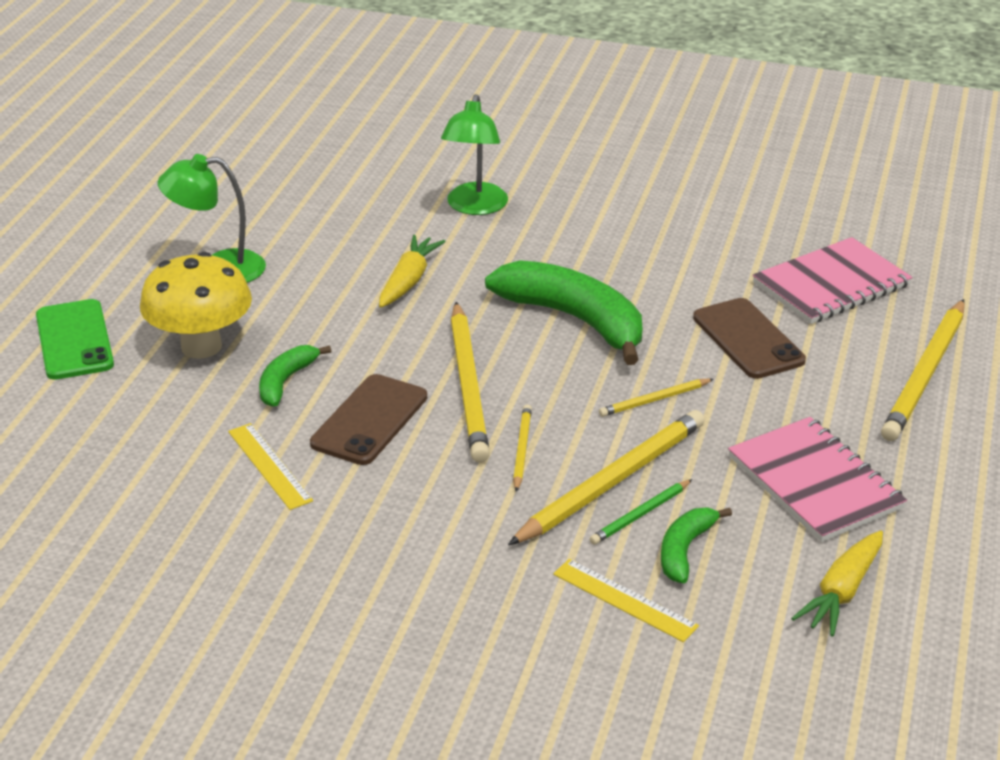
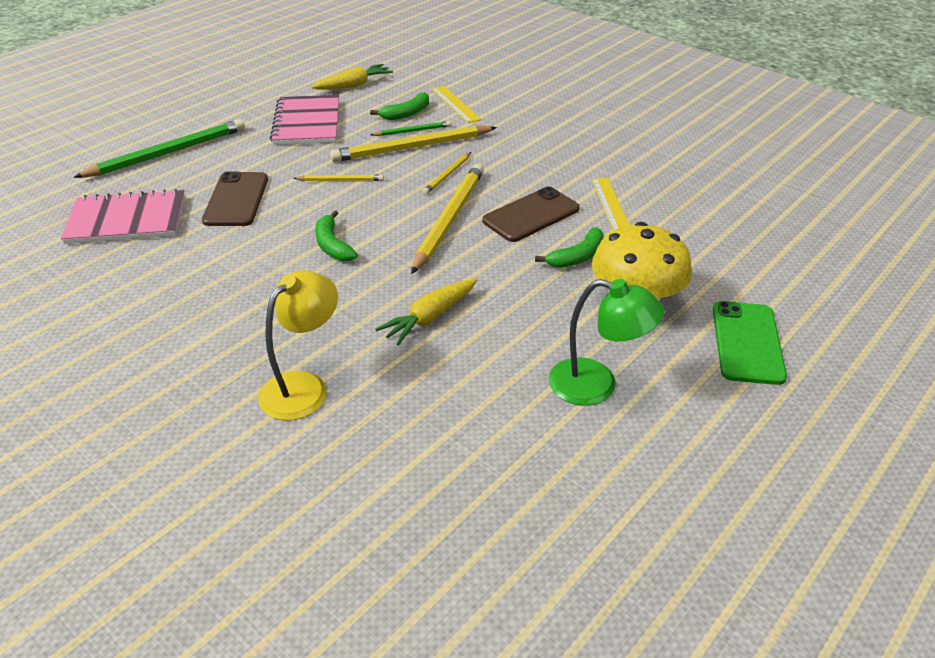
camera: 155 degrees left, 5 degrees up
green lamp [441,94,508,215] -> yellow lamp [258,270,338,421]
green banana [485,260,642,365] -> green banana [315,210,358,261], size x0.51
yellow pencil [881,299,965,441] -> green pencil [74,119,245,178]

